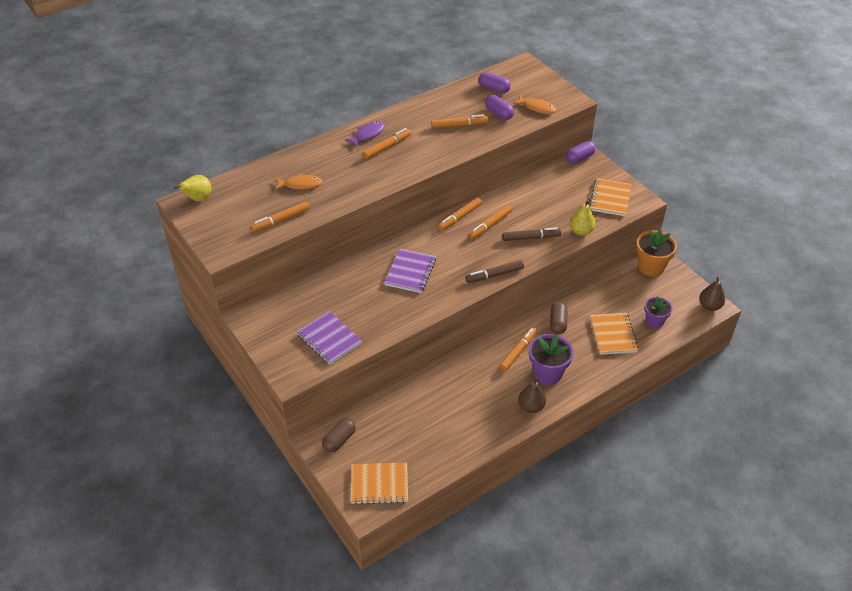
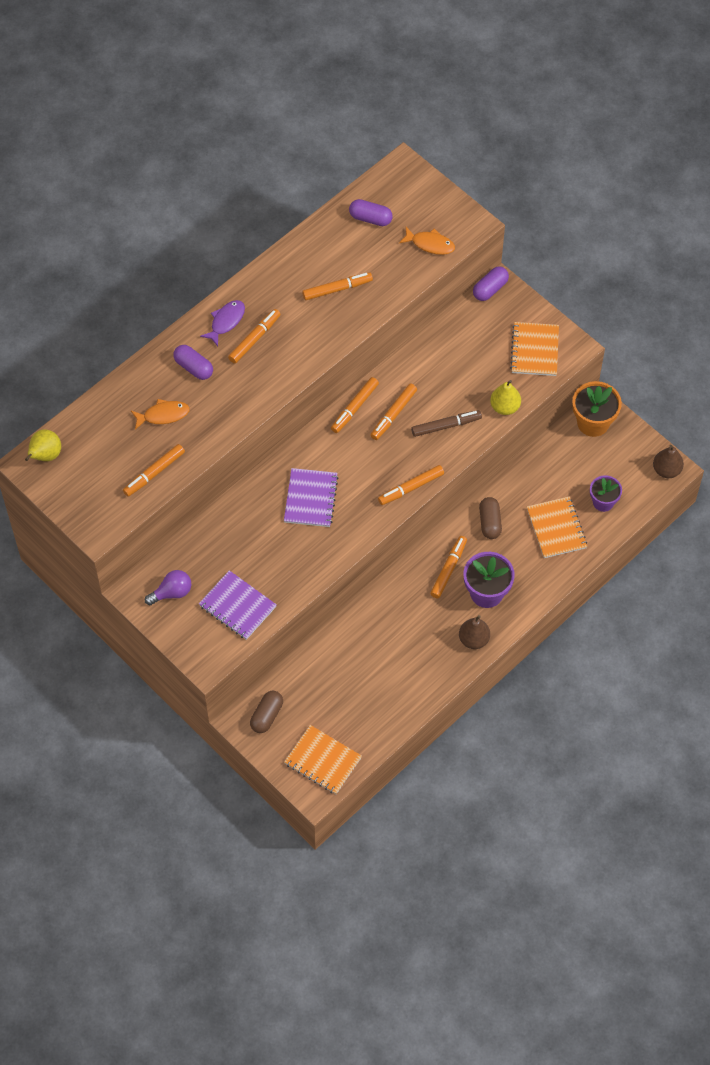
camera: 10 degrees left, 15 degrees up
orange notebook [351,462,408,505] -> orange notebook turned 45 degrees clockwise [284,725,362,794]
brown marker [465,260,524,283] -> orange marker [378,465,444,505]
purple capsule [485,95,514,120] -> purple capsule moved to [173,345,213,380]
none -> purple light bulb [145,570,191,605]

